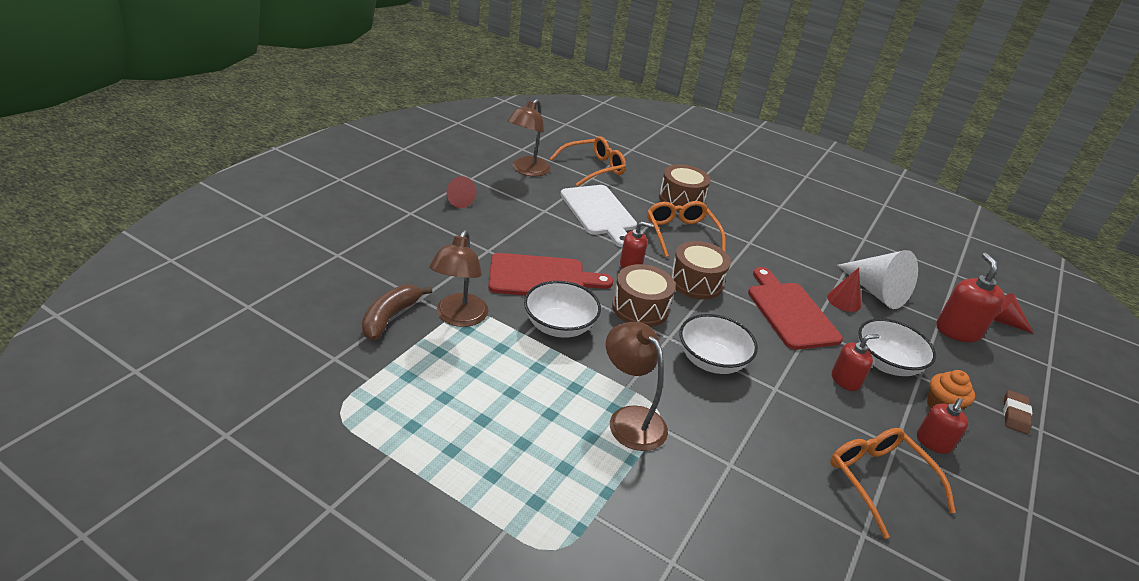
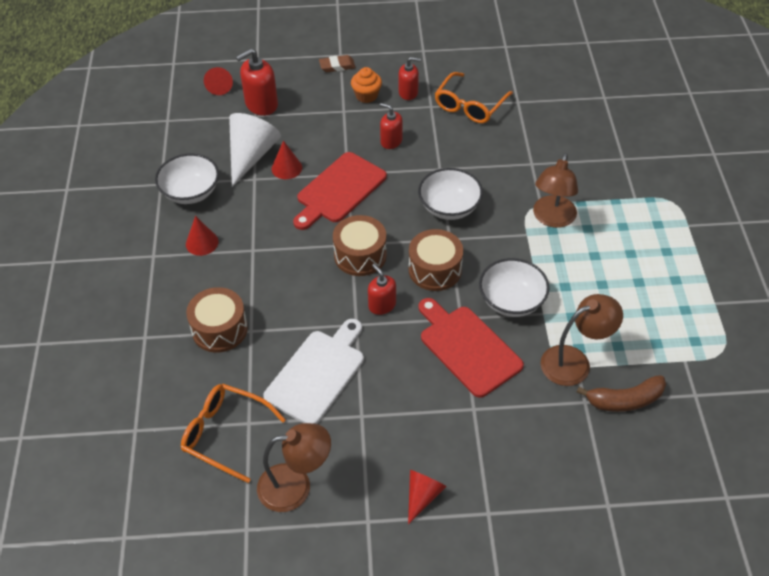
camera: 120 degrees left, 15 degrees up
orange glasses [647,201,726,258] -> none
white bowl [858,318,936,376] -> white bowl moved to [155,153,219,204]
none -> red cone [186,216,219,256]

